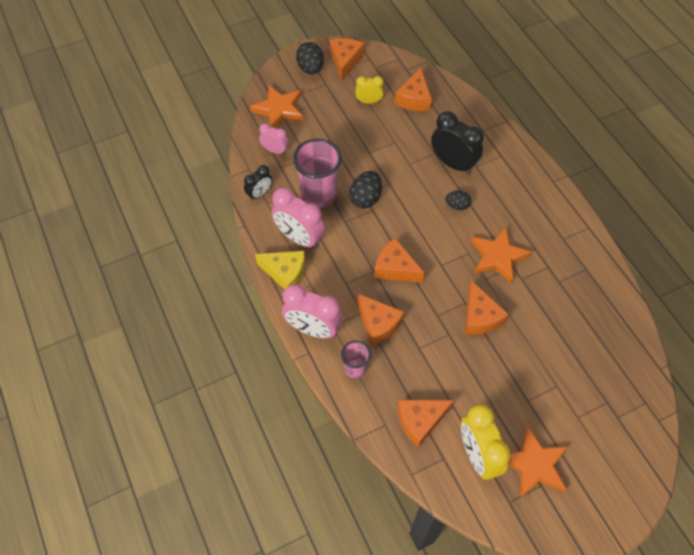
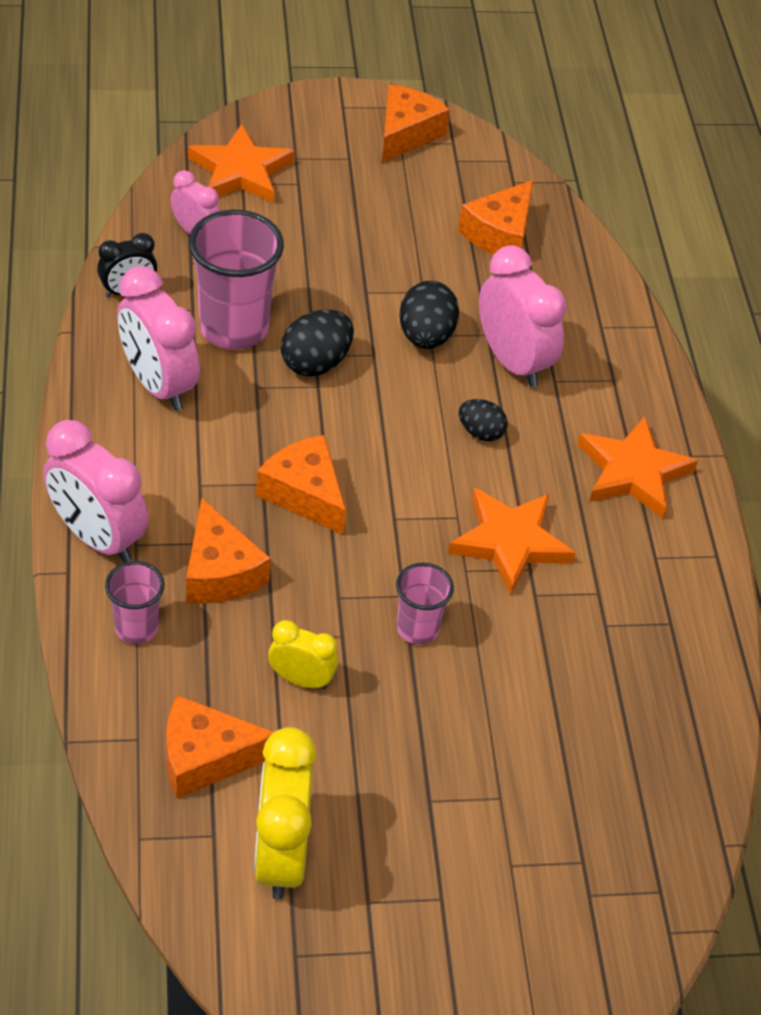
camera: 15 degrees right, 10 degrees down
yellow cheese [255,251,305,290] -> none
black egg [296,42,324,75] -> black egg moved to [399,281,459,349]
yellow clock [355,76,383,104] -> yellow clock moved to [268,620,338,689]
black clock [431,111,484,174] -> pink clock [479,245,567,388]
orange cheese [465,280,509,335] -> pink cup [396,563,454,645]
orange star [508,426,568,498] -> orange star moved to [578,416,698,518]

